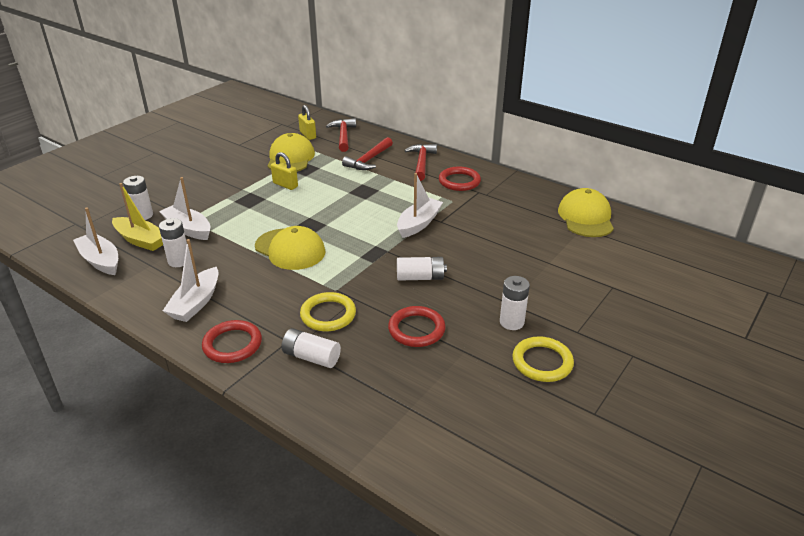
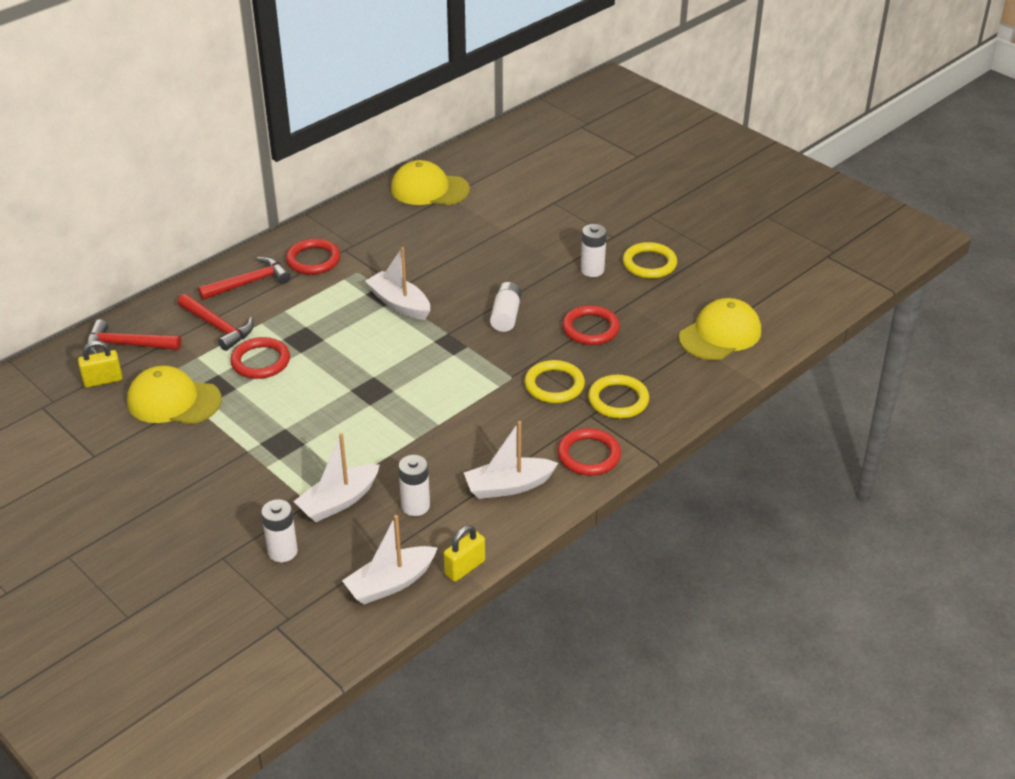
camera: 80 degrees left, 5 degrees up
yellow boat [112,183,163,251] -> none
white boat [163,239,219,322] -> white boat turned 135 degrees clockwise [464,421,558,499]
yellow cap [255,226,326,270] -> yellow cap moved to [679,298,761,360]
yellow padlock [271,152,298,190] -> yellow padlock moved to [444,525,485,582]
white battery [282,328,341,368] -> yellow ring [588,374,649,419]
red hammer [404,144,437,181] -> red hammer turned 135 degrees clockwise [198,257,291,300]
none -> red ring [230,337,290,379]

